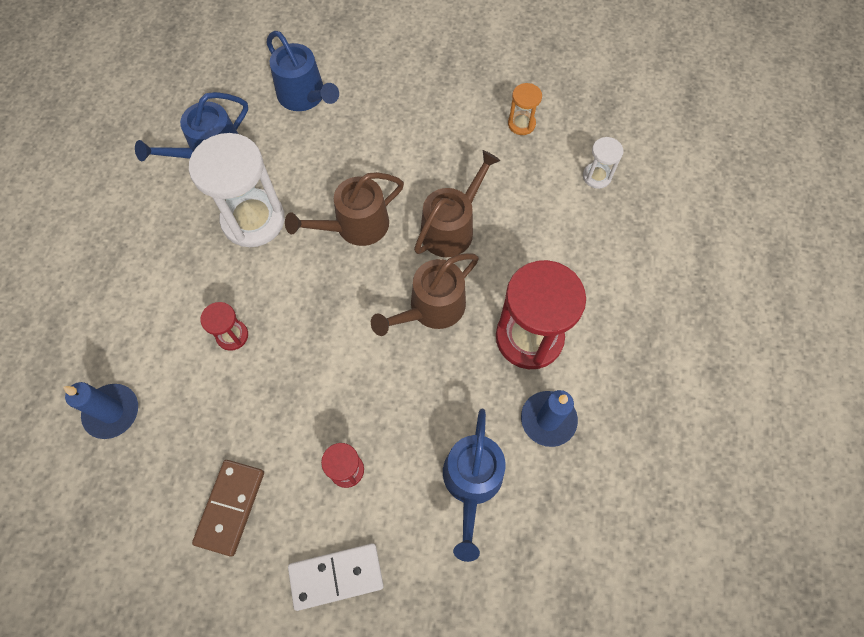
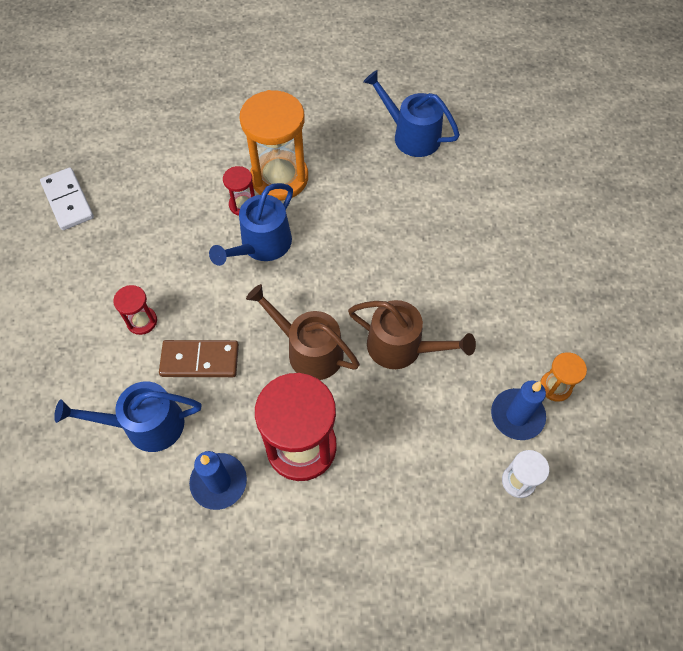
camera: 75 degrees right, 5 degrees down
blue candle [63,382,138,439] -> blue candle moved to [491,380,546,440]
white hourglass [189,133,285,247] -> none
brown domino [192,460,264,556] -> brown domino moved to [159,340,239,377]
blue watering can [267,31,339,111] -> blue watering can moved to [209,183,293,266]
brown watering can [285,172,404,246] -> none
white domino [288,543,384,611] -> white domino moved to [40,168,94,230]
none -> orange hourglass [239,90,308,201]

